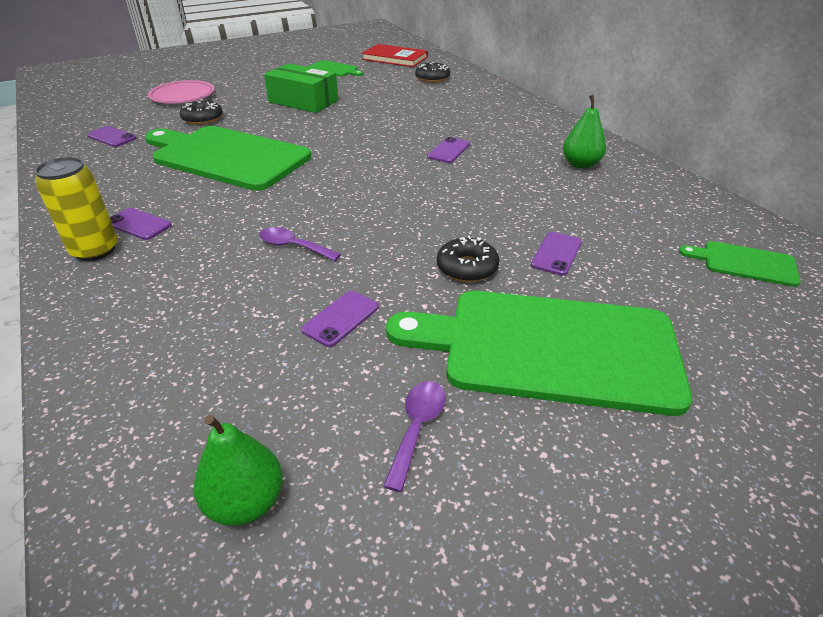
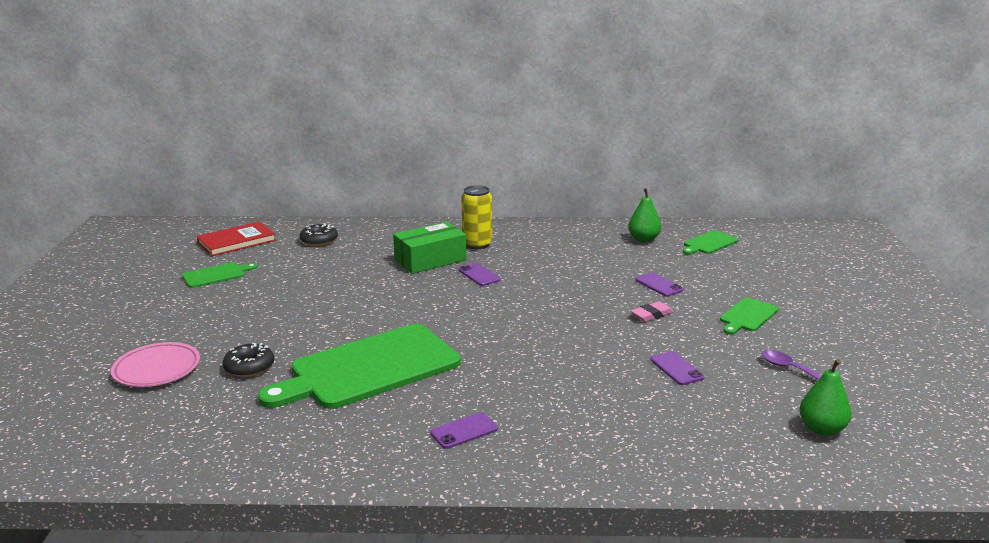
camera: 60 degrees left, 15 degrees down
yellow can [35,157,118,261] -> yellow can moved to [461,185,492,249]
purple phone [87,126,137,147] -> none
purple spoon [259,227,341,261] -> none
green box [264,63,338,113] -> green box moved to [393,222,466,274]
green cutting board [386,291,692,416] -> green cutting board [720,297,779,334], size x0.45
black donut [437,236,500,282] -> pink eraser [631,301,674,322]
green pear [563,95,606,169] -> green pear moved to [628,188,661,242]

